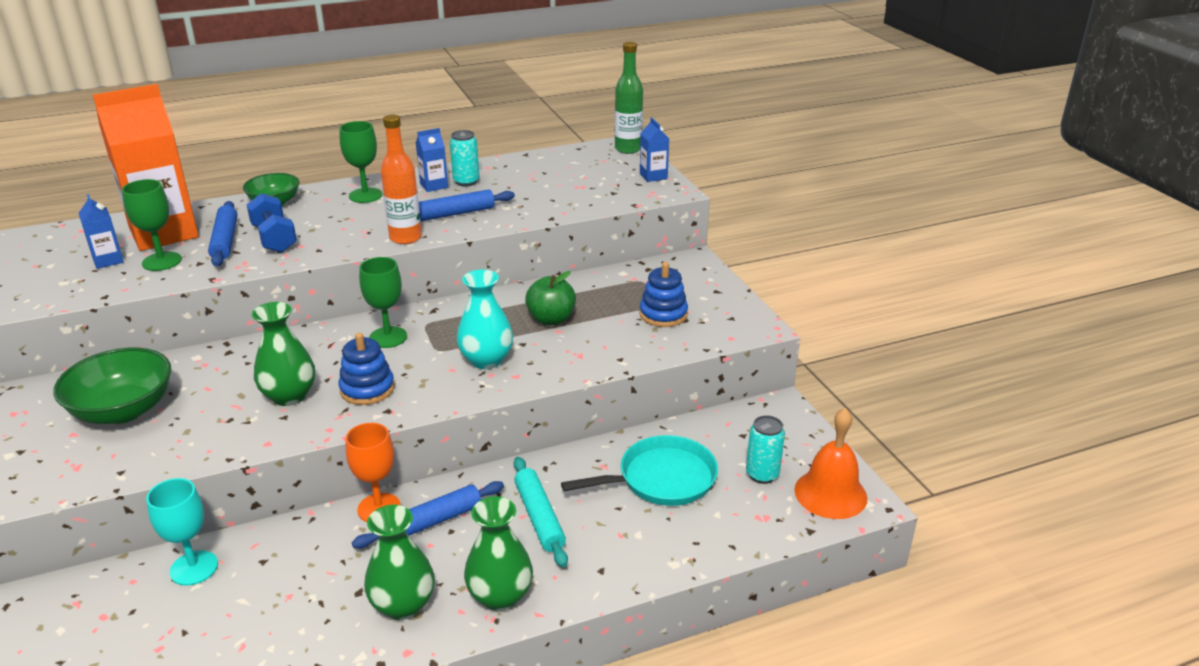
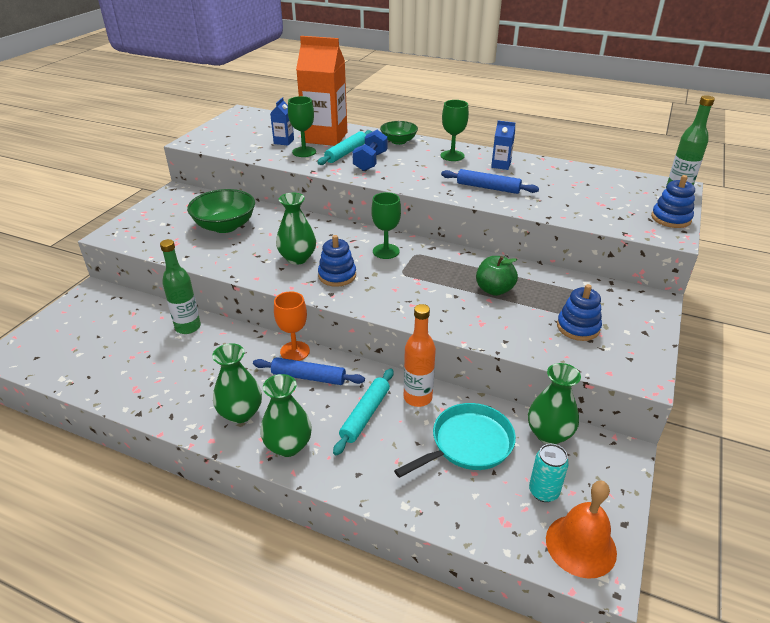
camera: 45 degrees right, 5 degrees up
turquoise goblet [146,478,218,586] -> green bottle [160,239,201,334]
blue rolling pin [208,201,238,267] -> turquoise rolling pin [317,130,372,165]
orange bottle [381,115,422,244] -> orange bottle moved to [404,304,436,407]
turquoise can [450,130,479,187] -> none
turquoise vase [457,269,513,369] -> none
turquoise pan [561,435,718,506] -> turquoise pan turned 60 degrees counterclockwise [394,403,516,478]
blue carton [640,117,669,182] -> blue stacking toy [651,175,695,228]
none -> green vase [528,363,581,444]

